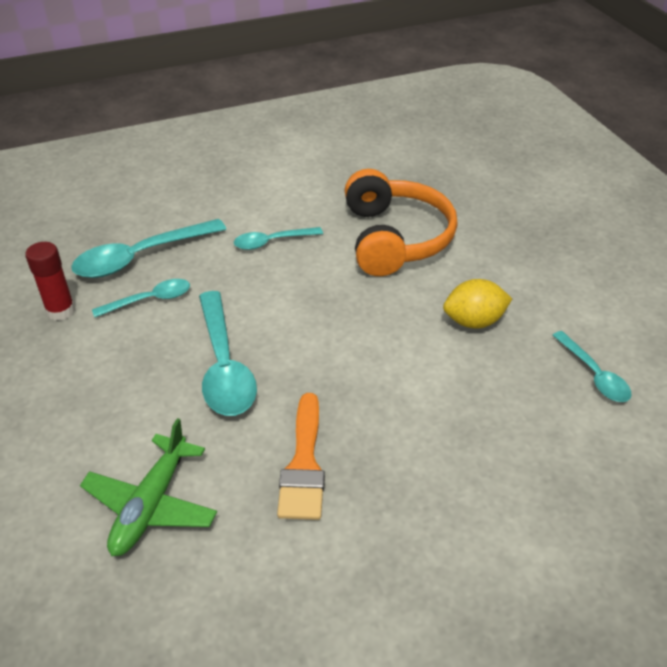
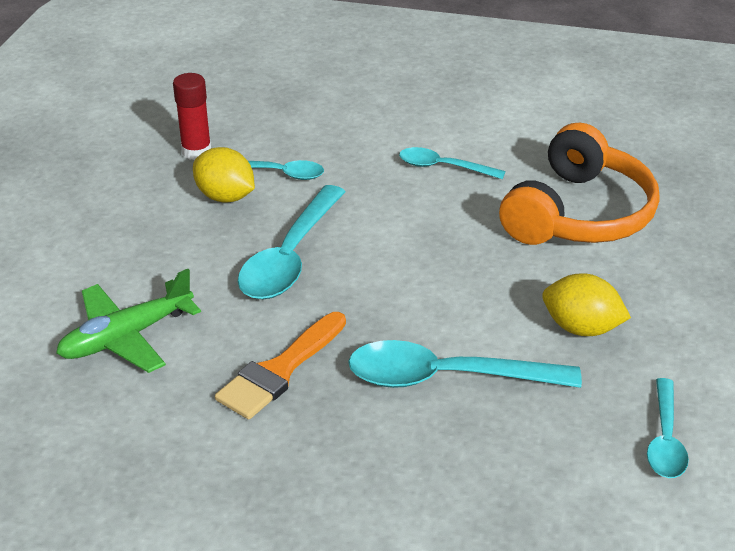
camera: 35 degrees right, 5 degrees down
turquoise spoon [71,219,226,278] -> turquoise spoon moved to [348,340,582,388]
none -> yellow lemon [193,147,255,202]

